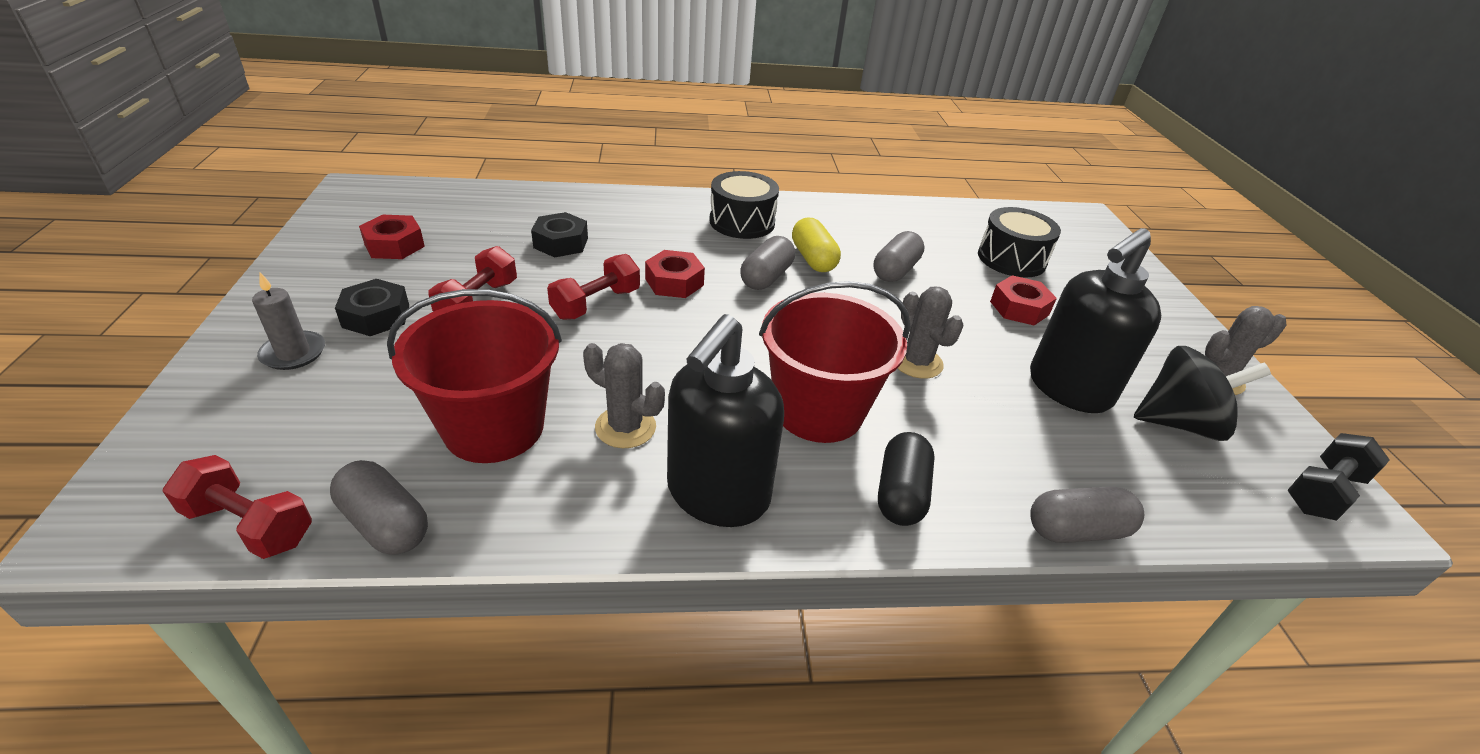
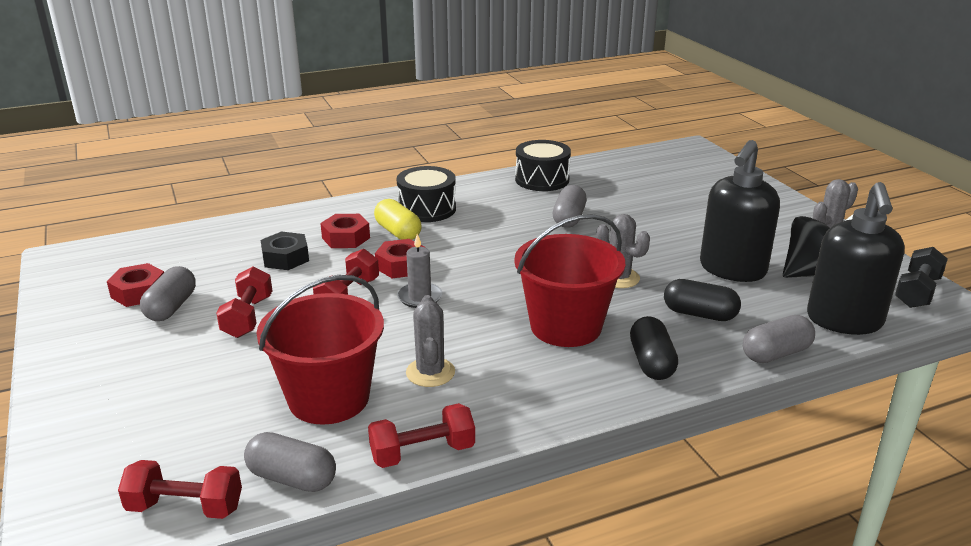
camera: 15 degrees left, 10 degrees down
grey candle [252,272,325,370] -> grey candle moved to [397,234,443,308]
black nut [335,279,409,336] -> none
grey cactus [583,343,665,448] -> grey cactus turned 75 degrees clockwise [406,295,455,387]
black soap dispenser [667,314,784,527] -> black soap dispenser moved to [807,182,904,335]
grey capsule [740,236,795,290] -> grey capsule moved to [140,266,196,321]
yellow capsule [792,217,841,272] -> yellow capsule moved to [374,199,422,240]
black drum [978,207,1061,278] -> black drum moved to [515,140,571,191]
red nut [990,275,1057,325] -> red nut moved to [320,214,370,248]
none -> red dumbbell [368,403,475,468]
none -> black capsule [664,279,741,321]

